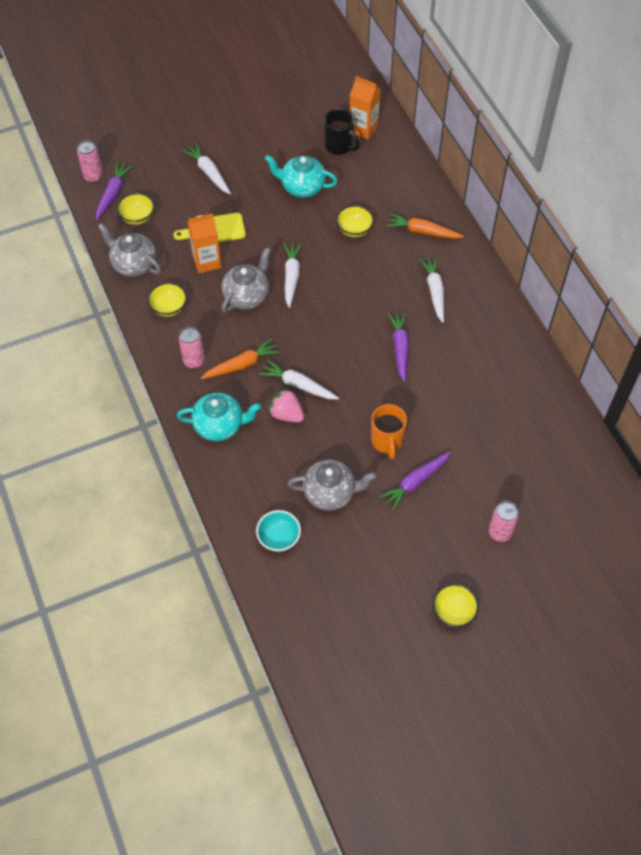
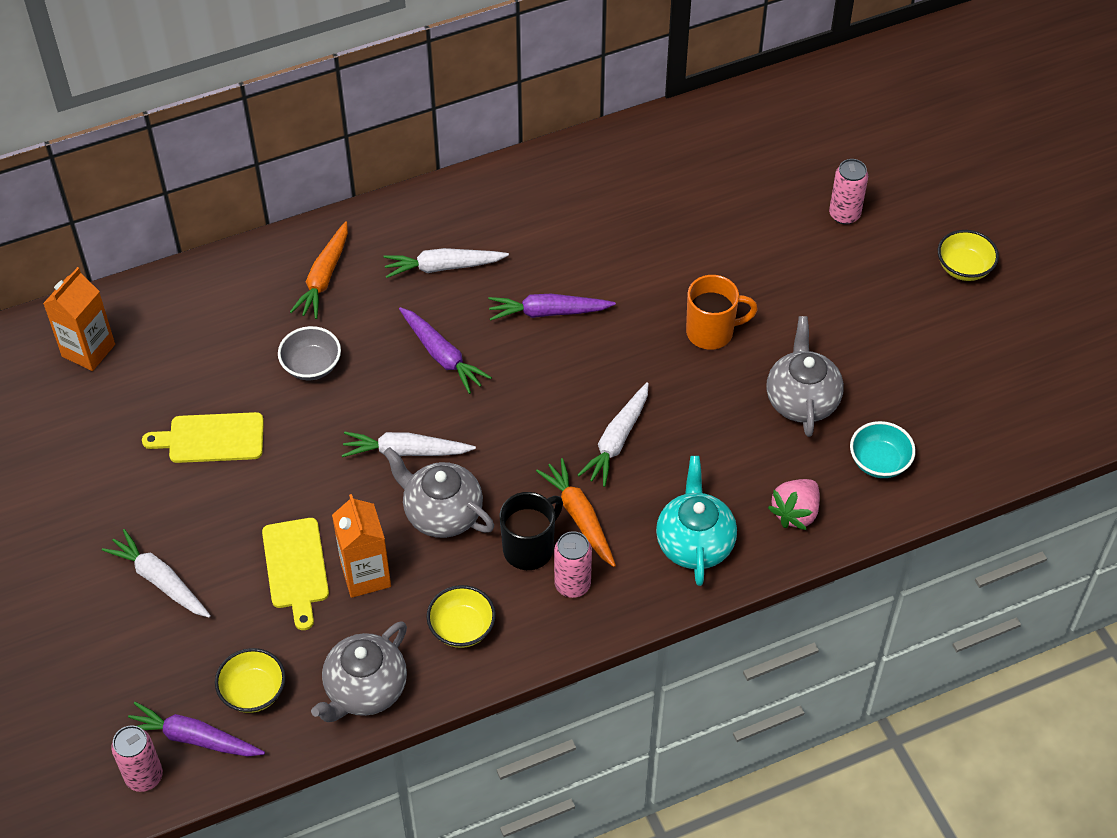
camera: 90 degrees left, 5 degrees down
white carrot [183,143,231,194] -> white carrot turned 75 degrees clockwise [102,529,211,618]
turquoise teapot [265,155,338,198] -> yellow cutting board [142,412,264,463]
pink strawberry [268,388,304,422] -> pink strawberry moved to [768,479,820,530]
black mug [324,109,359,155] -> black mug moved to [500,492,563,570]
yellow bowl [336,205,374,237] -> grey bowl [278,326,341,380]
purple carrot [379,452,451,511] -> purple carrot moved to [399,307,492,394]

